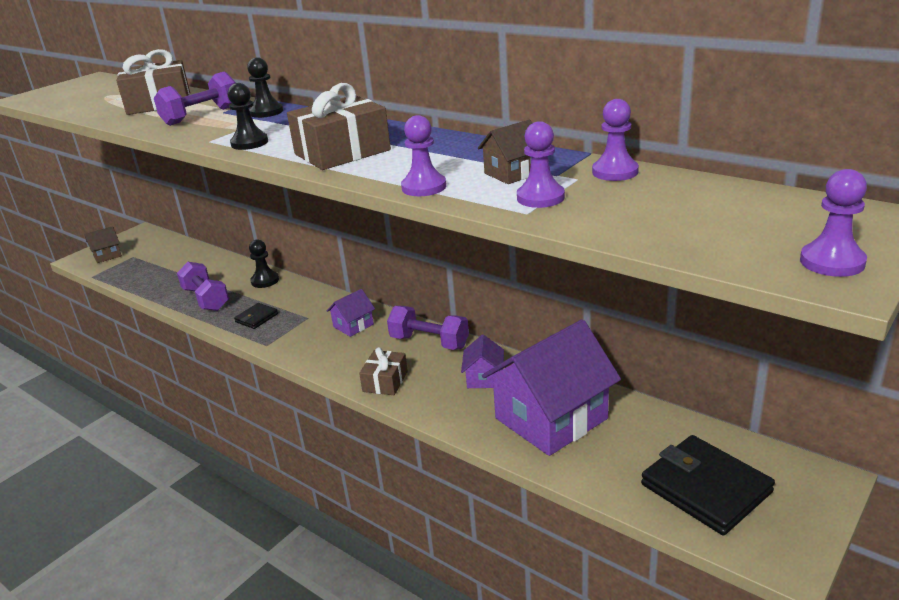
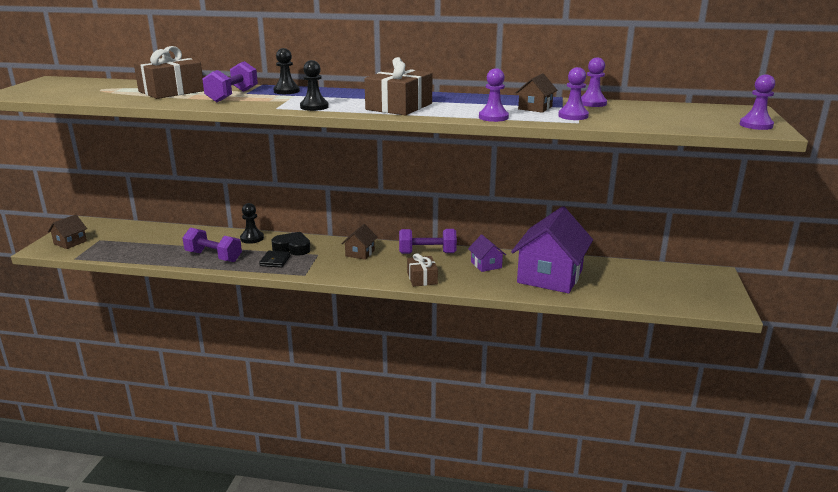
camera: 30 degrees left, 5 degrees down
purple house [327,289,375,337] -> brown house [341,224,377,260]
black wallet [641,435,775,535] -> none
none -> black heart [271,232,311,256]

